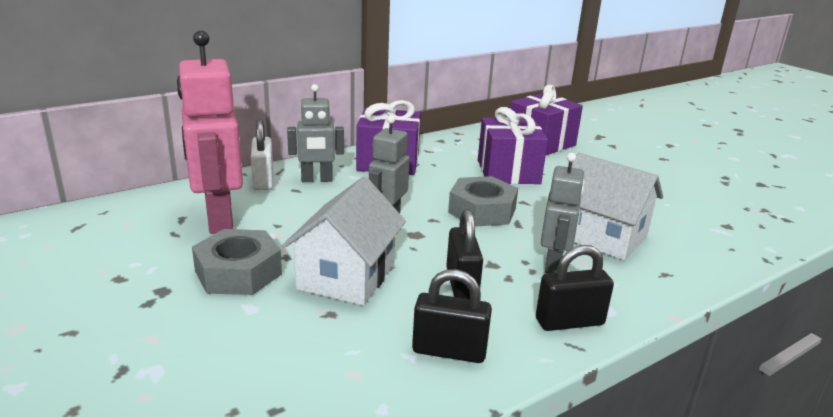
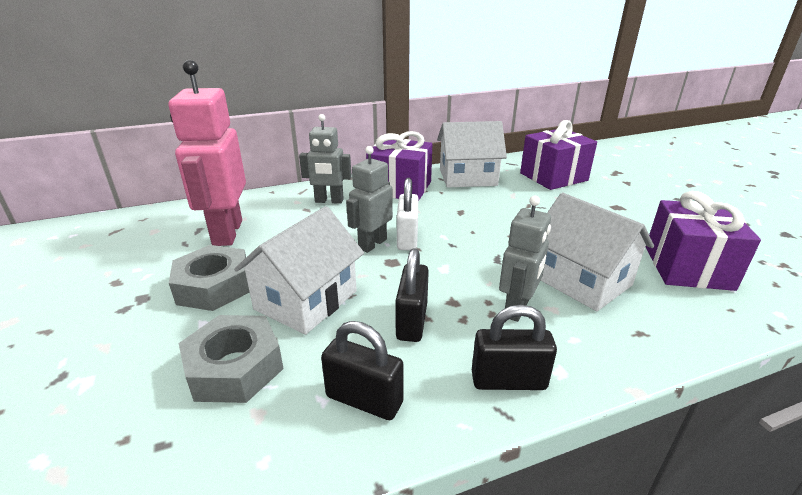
camera: 15 degrees right, 5 degrees up
white padlock [251,119,273,190] -> white padlock moved to [397,178,418,250]
grey nut [448,176,518,227] -> grey nut moved to [178,315,284,403]
purple gift [478,107,548,184] -> purple gift moved to [646,191,761,291]
none -> white house [437,121,507,188]

